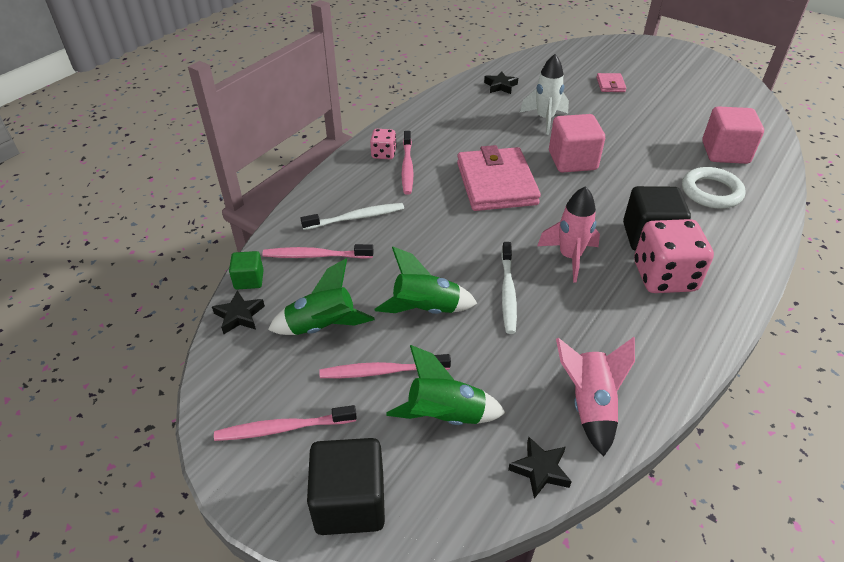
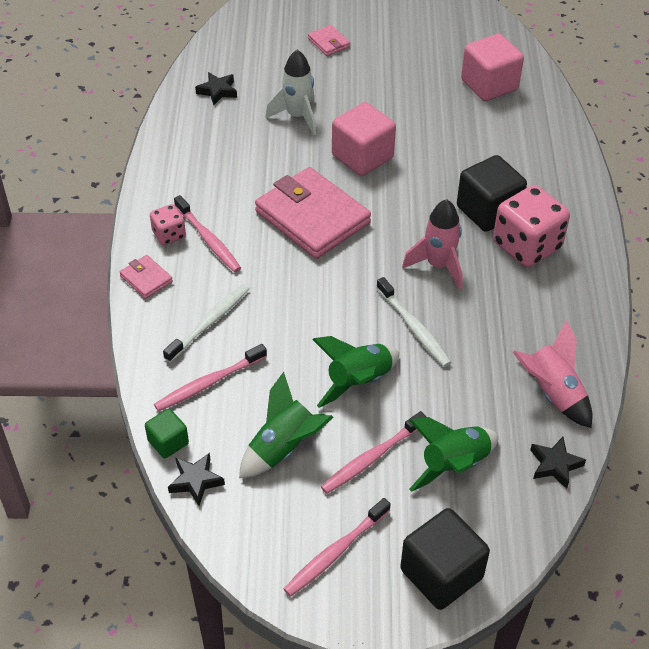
camera: 35 degrees left, 5 degrees up
white ring [682,167,746,209] -> none
none -> pink wallet [119,255,173,299]

